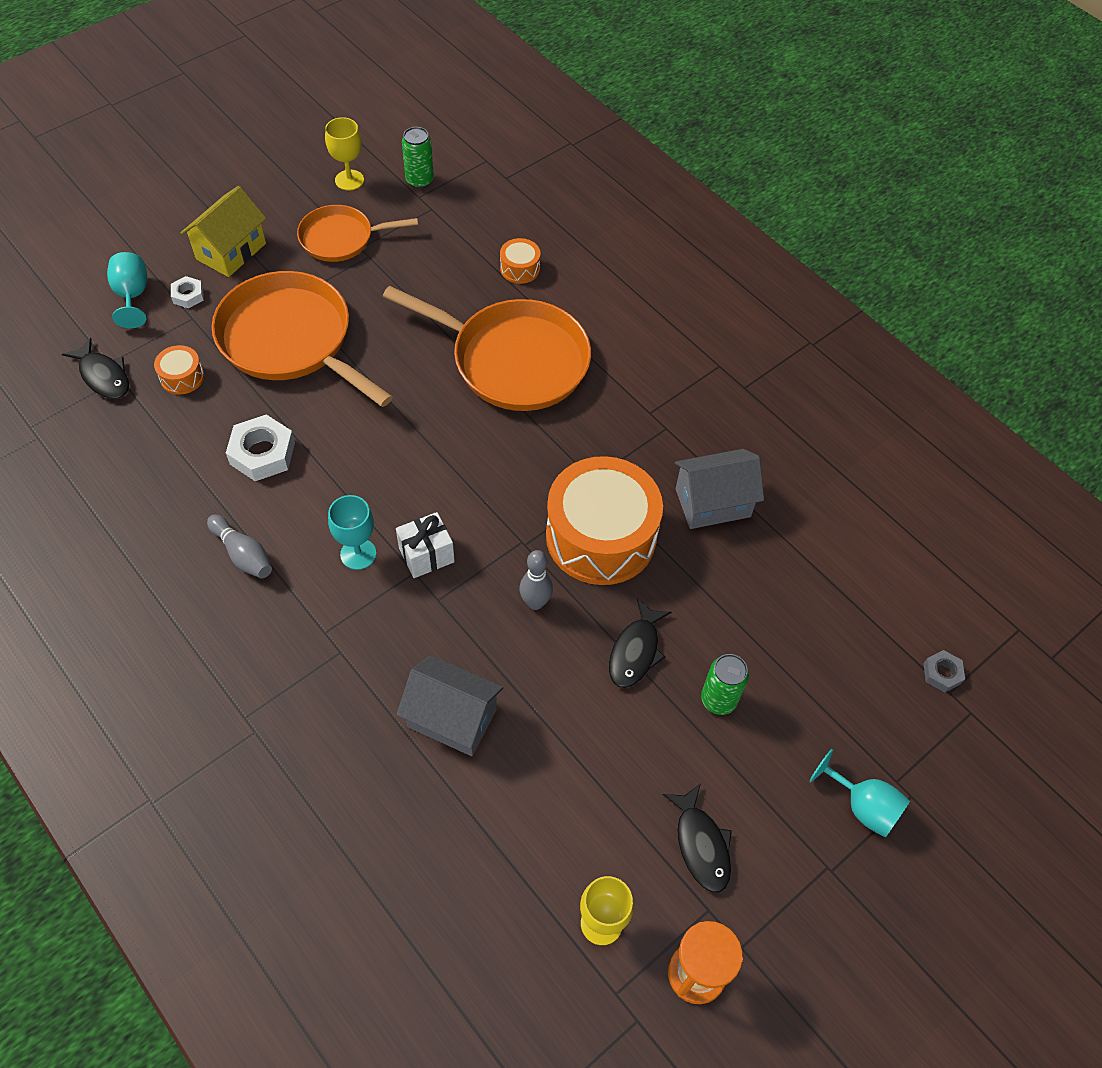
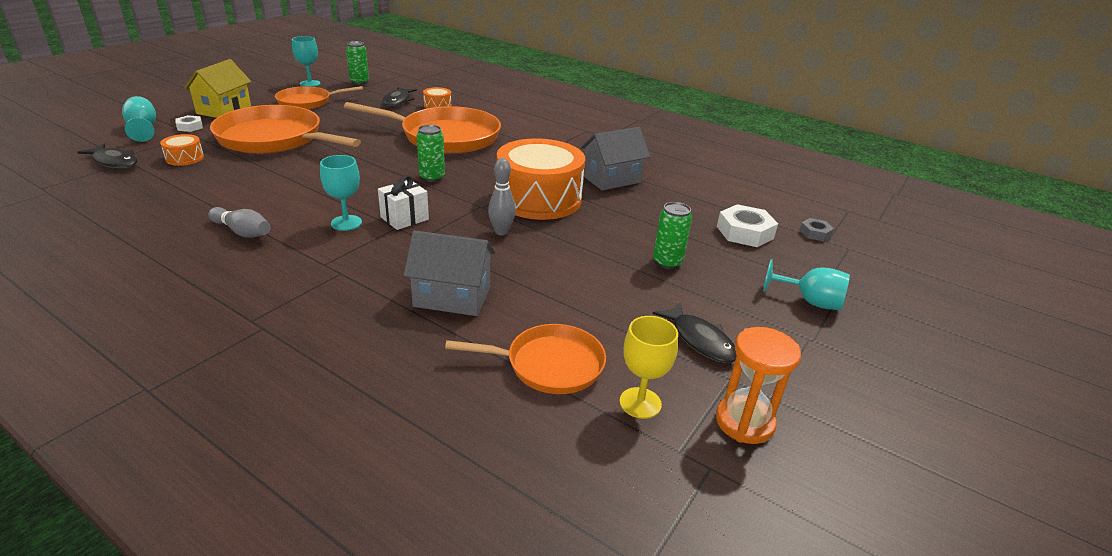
camera: 15 degrees left, 25 degrees down
white nut [226,415,295,481] -> white nut moved to [717,204,778,247]
yellow goblet [325,117,364,191] -> turquoise goblet [292,36,321,87]
black fish [608,599,671,688] -> black fish moved to [382,87,417,107]
none -> green can [417,125,445,182]
none -> orange pan [445,324,606,394]

